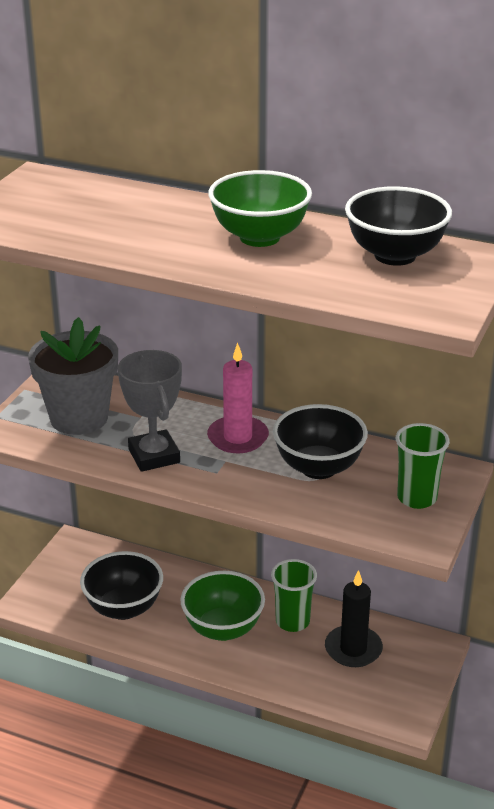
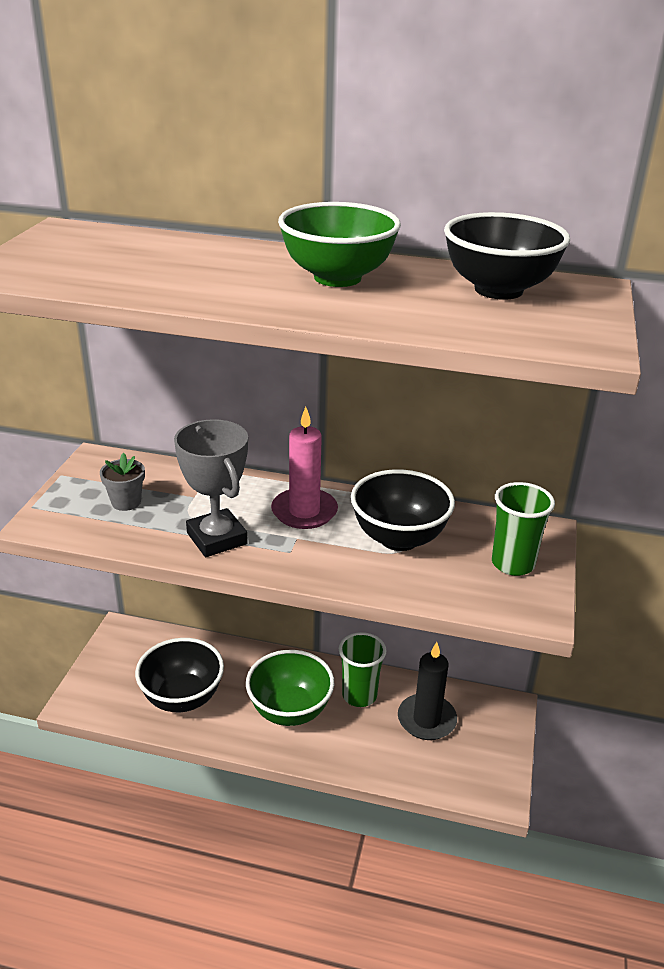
camera: 10 degrees left, 0 degrees up
grey flower pot [28,317,118,435] -> grey flower pot [100,453,145,511], size x0.45

